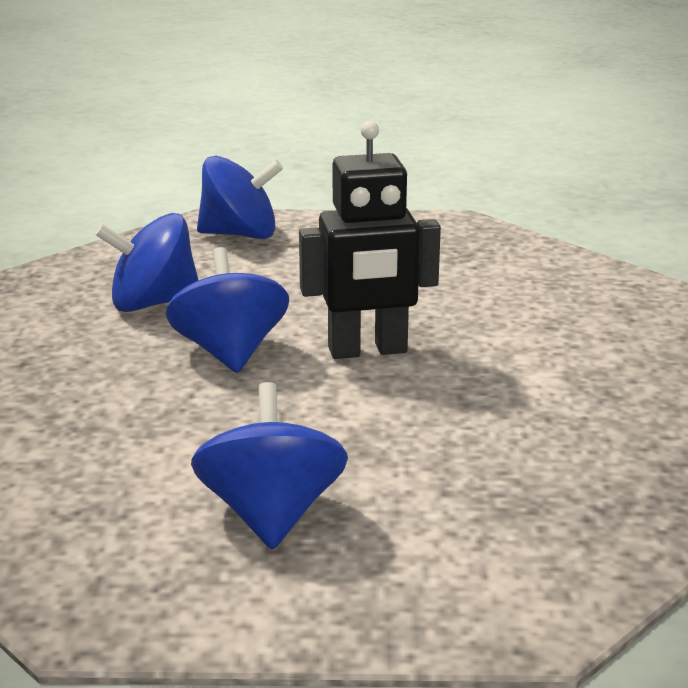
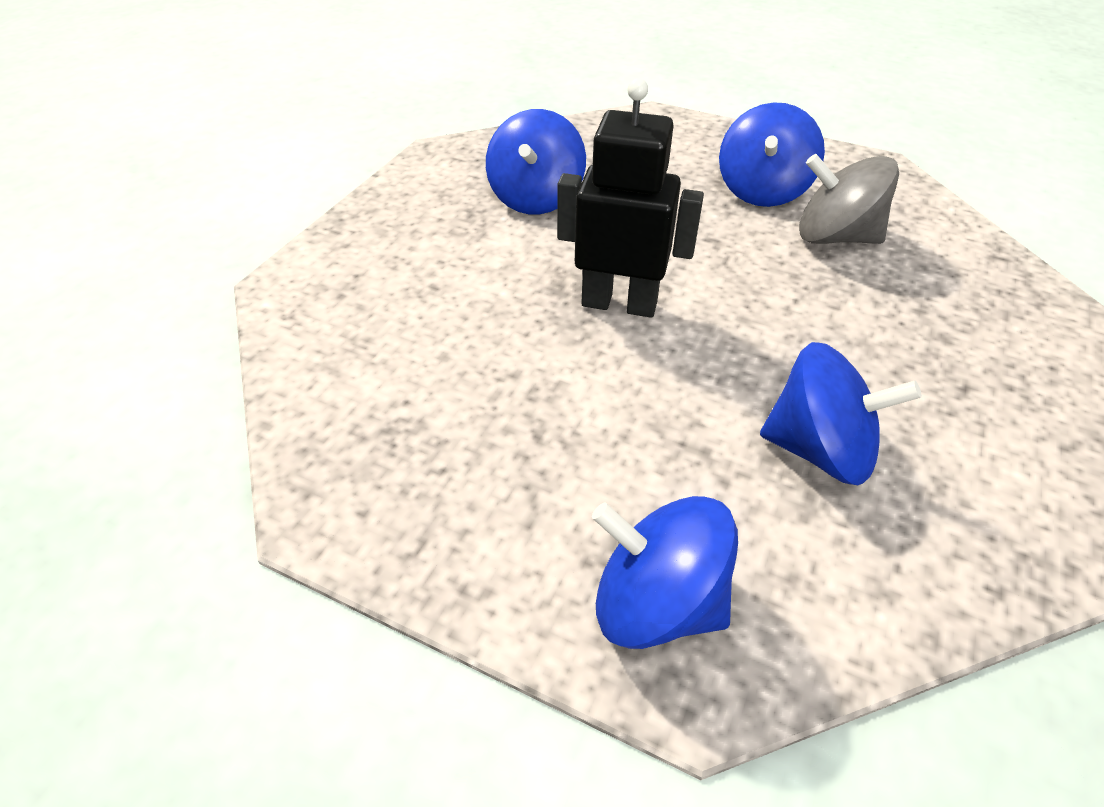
camera: 155 degrees left, 20 degrees up
blue spinning top [165,247,289,373] -> blue spinning top moved to [486,109,586,214]
none -> grey spinning top [799,154,899,244]

